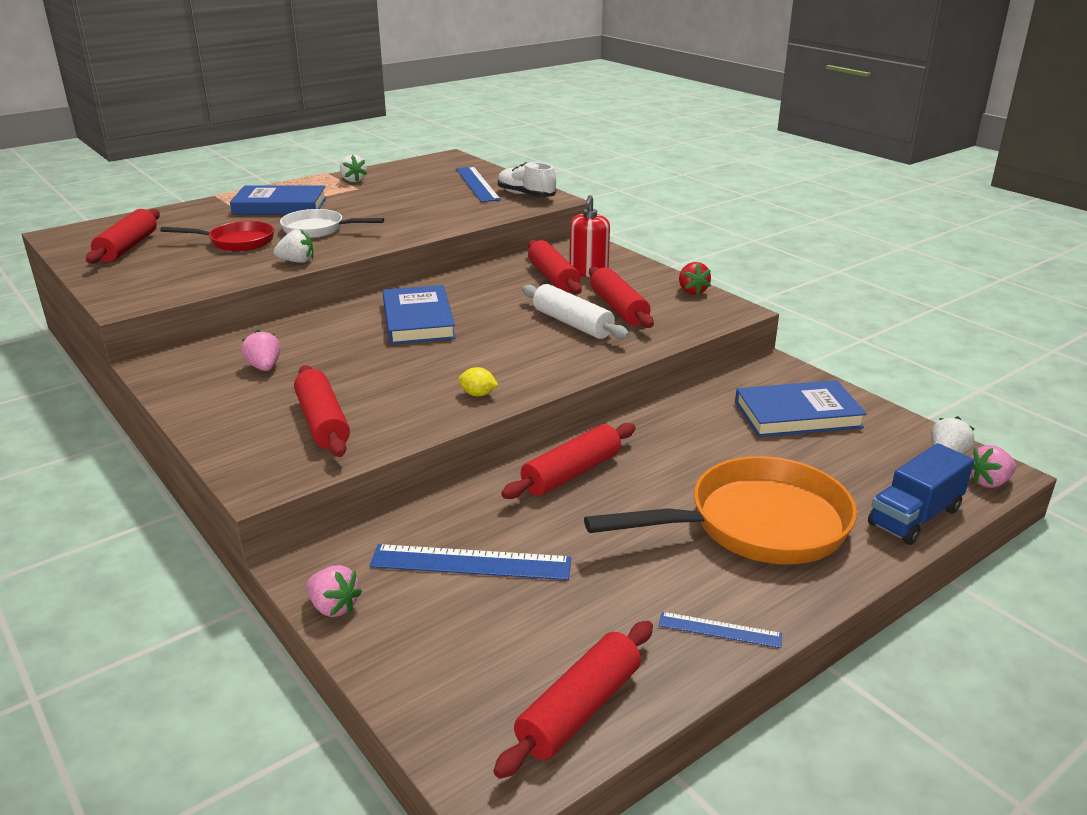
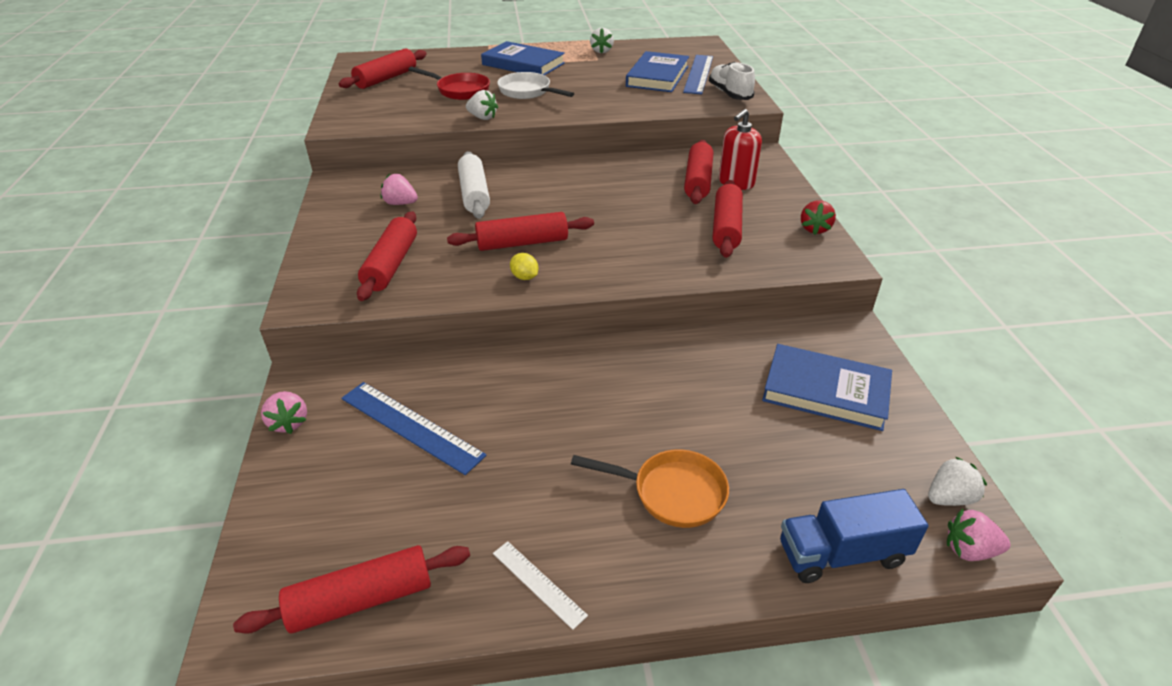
camera: 30 degrees right, 10 degrees up
pink strawberry [241,330,280,371] -> pink strawberry turned 75 degrees counterclockwise [381,174,418,205]
blue book [383,285,456,344] -> blue book moved to [626,51,689,92]
red rolling pin [501,423,635,499] -> red rolling pin moved to [447,212,594,251]
white rolling pin [522,284,629,339] -> white rolling pin moved to [458,151,490,219]
orange pan [584,456,857,564] -> orange pan [571,449,729,528], size x0.57
blue ruler [659,612,782,648] -> white ruler [493,541,588,630]

